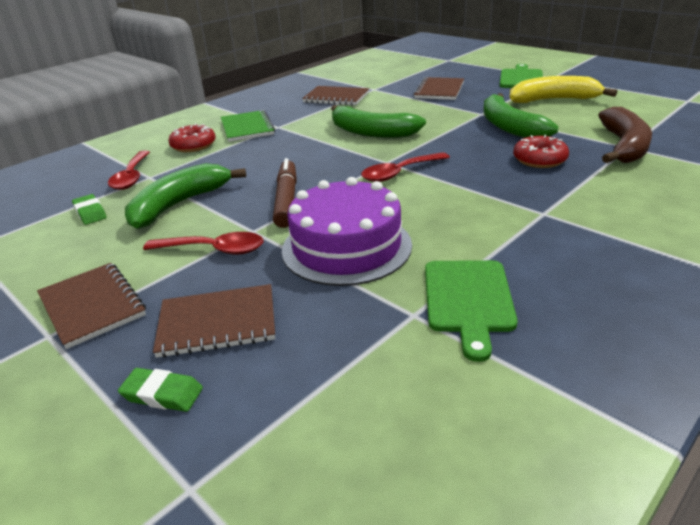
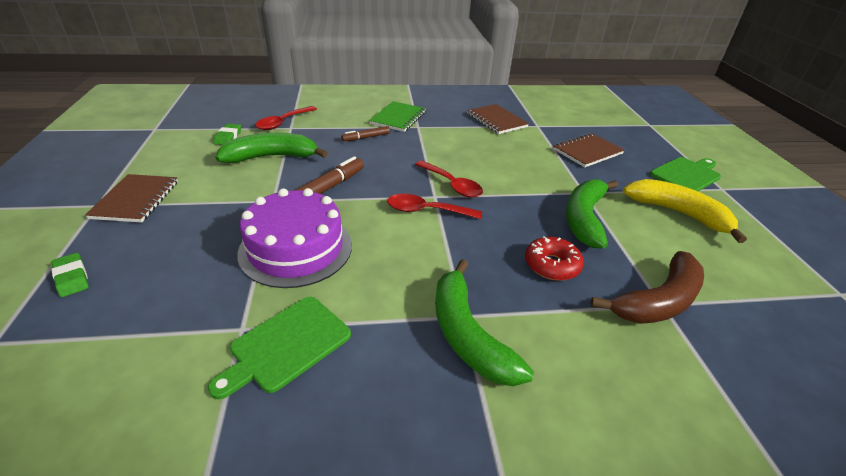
camera: 35 degrees right, 5 degrees up
red spoon [143,232,264,255] -> red spoon moved to [415,161,483,198]
brown notebook [153,284,275,358] -> none
red donut [168,123,216,152] -> none
green banana [331,105,426,138] -> green banana moved to [435,259,534,386]
none -> brown marker [341,126,390,141]

